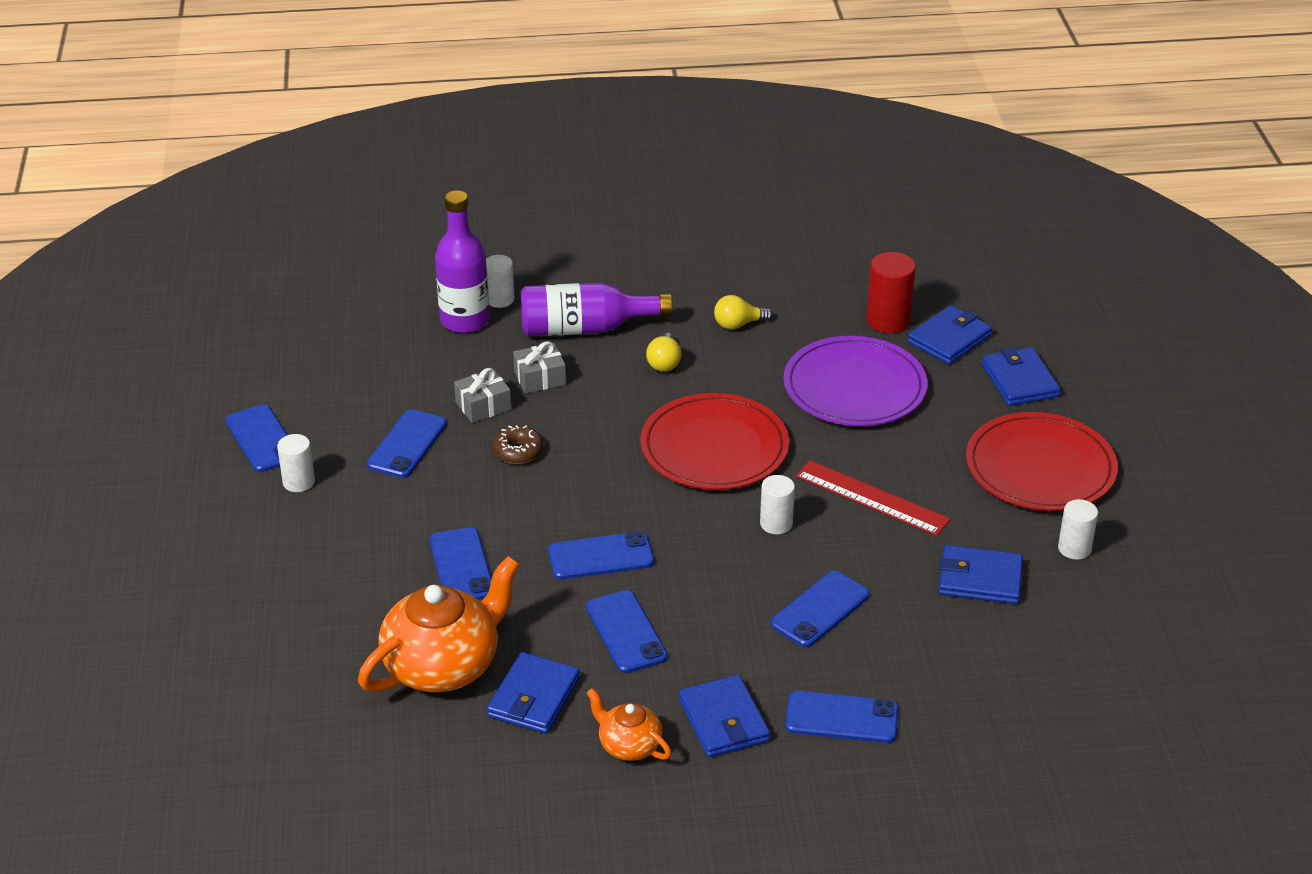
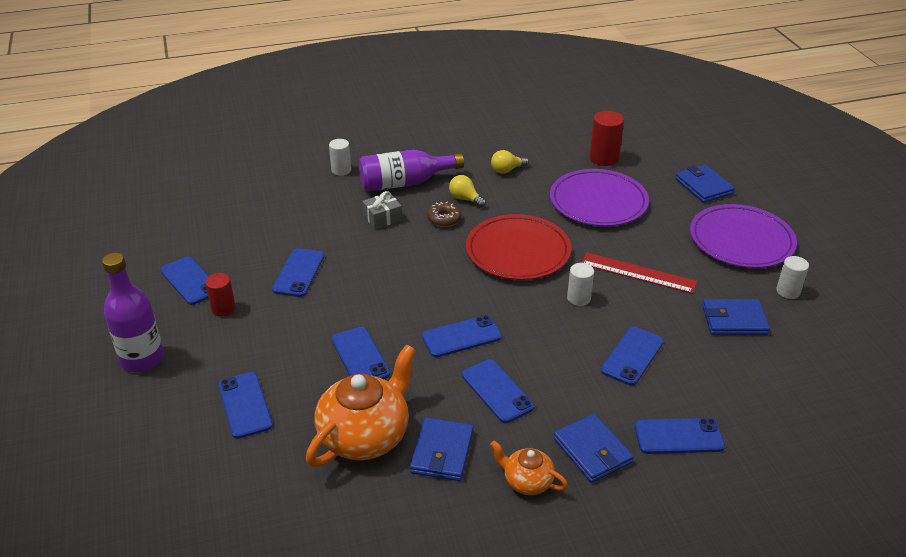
camera: 10 degrees left, 0 degrees up
white cylinder [277,434,315,492] -> red cylinder [205,273,236,317]
purple bottle [435,190,490,333] -> purple bottle moved to [102,253,164,372]
grey gift [454,368,511,423] -> none
brown donut [492,425,543,464] -> brown donut moved to [427,201,461,227]
yellow light bulb [646,332,682,372] -> yellow light bulb turned 135 degrees clockwise [449,175,486,208]
blue wallet [908,305,992,364] -> none
red plate [966,412,1118,511] -> purple plate [690,204,797,268]
none -> blue phone [218,372,273,439]

